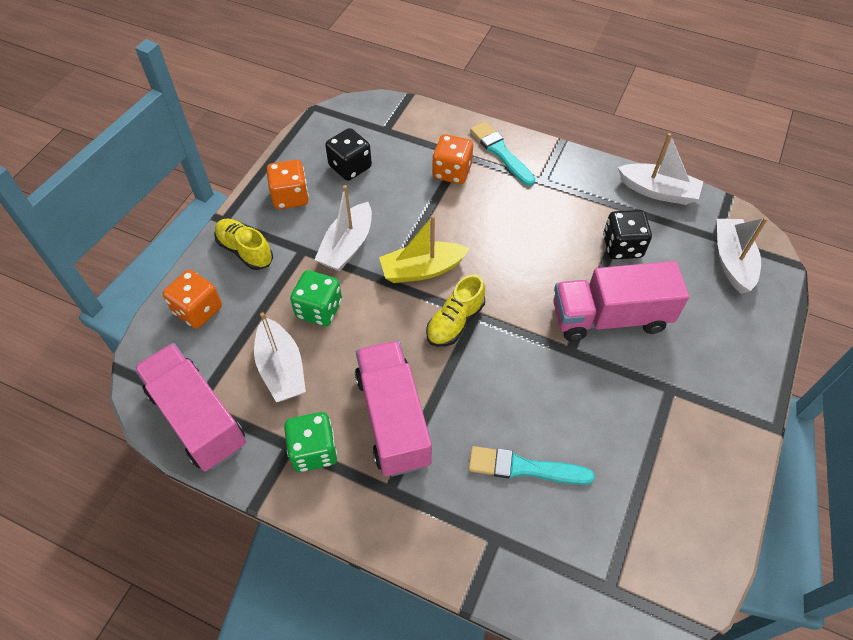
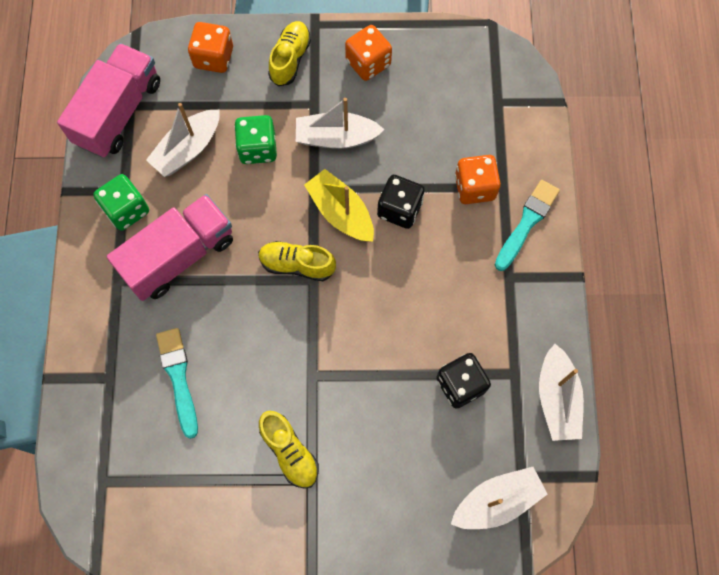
camera: 65 degrees right, 15 degrees up
black dice [325,128,372,181] -> black dice moved to [377,175,425,229]
pink truck [553,261,689,341] -> none
none -> yellow shoe [259,411,319,489]

